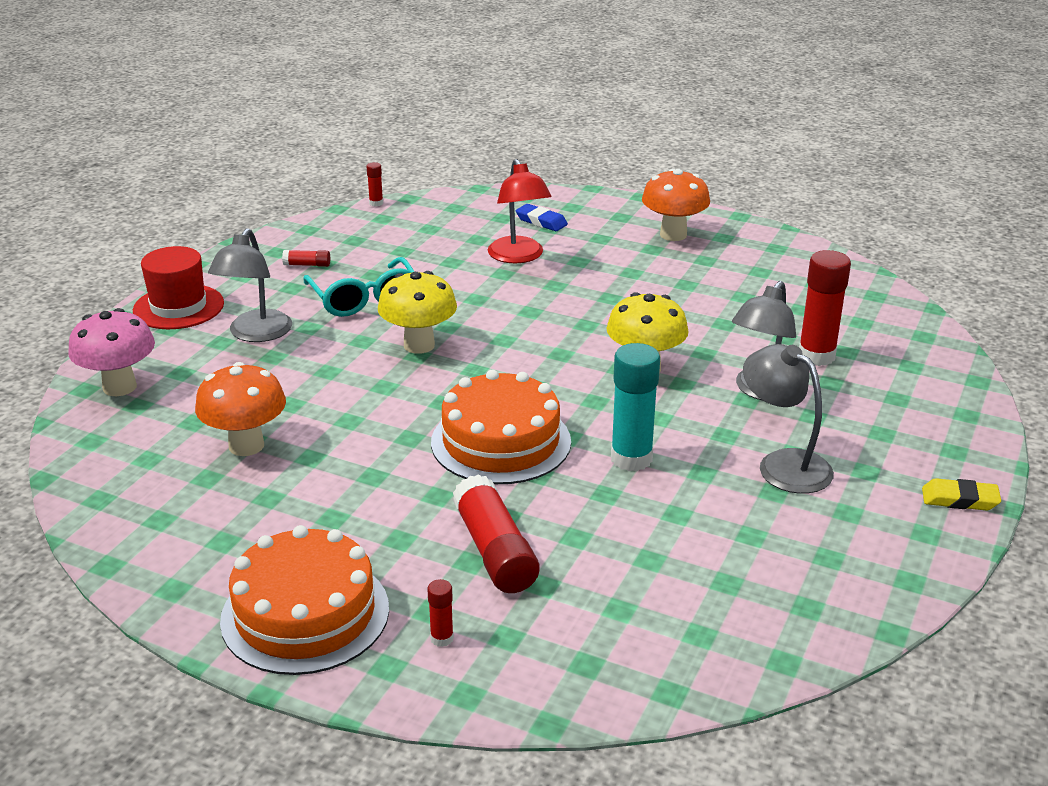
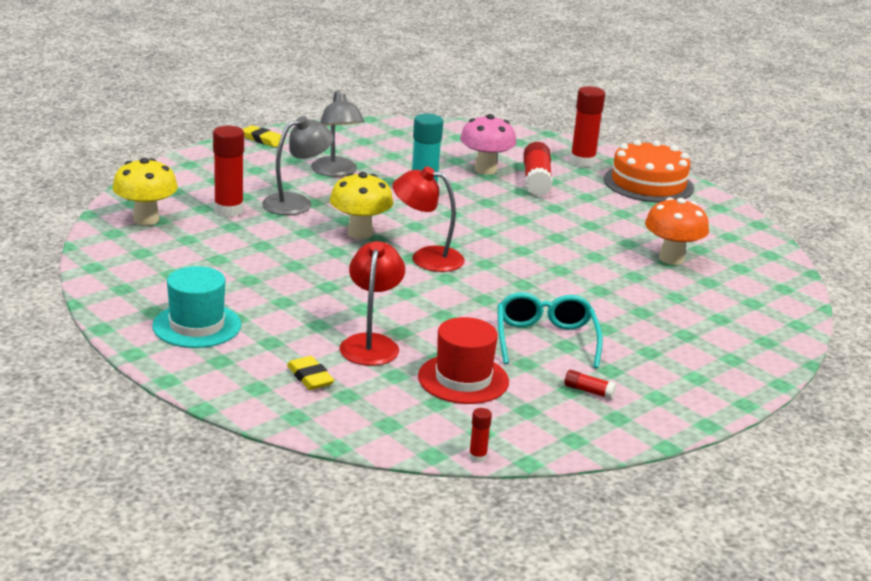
camera: 160 degrees left, 5 degrees down
pink mushroom [68,308,155,396] -> pink mushroom moved to [460,114,516,174]
red hat [133,246,224,329] -> red hat moved to [418,317,509,404]
grey lamp [208,228,292,342] -> none
yellow mushroom [378,271,457,354] -> yellow mushroom moved to [112,158,178,225]
red glue stick [427,579,454,647] -> red glue stick [570,86,605,167], size x2.15
orange cake [431,370,571,484] -> none
blue eraser [516,204,568,231] -> yellow eraser [287,356,335,390]
orange mushroom [642,169,710,241] -> turquoise hat [152,266,241,348]
none -> red lamp [393,167,465,272]

